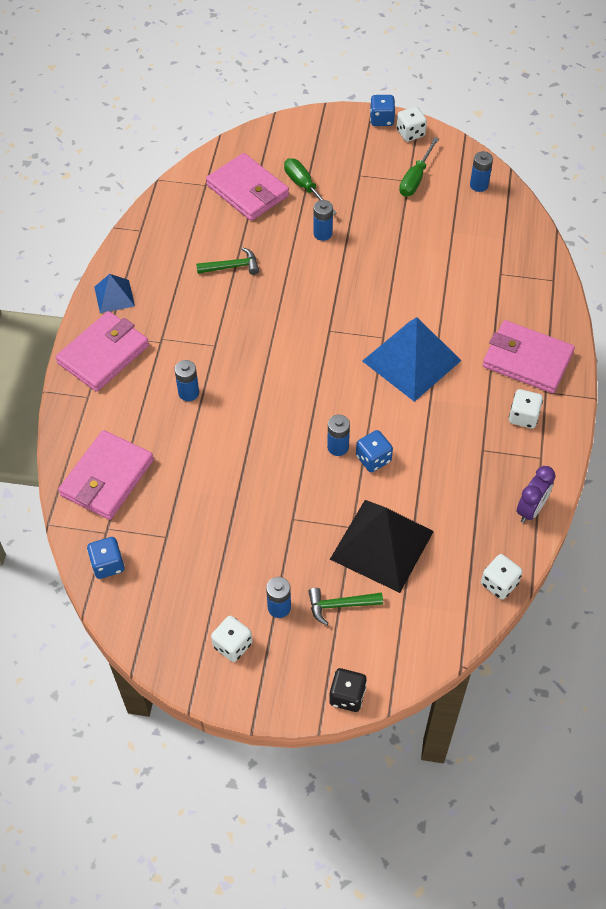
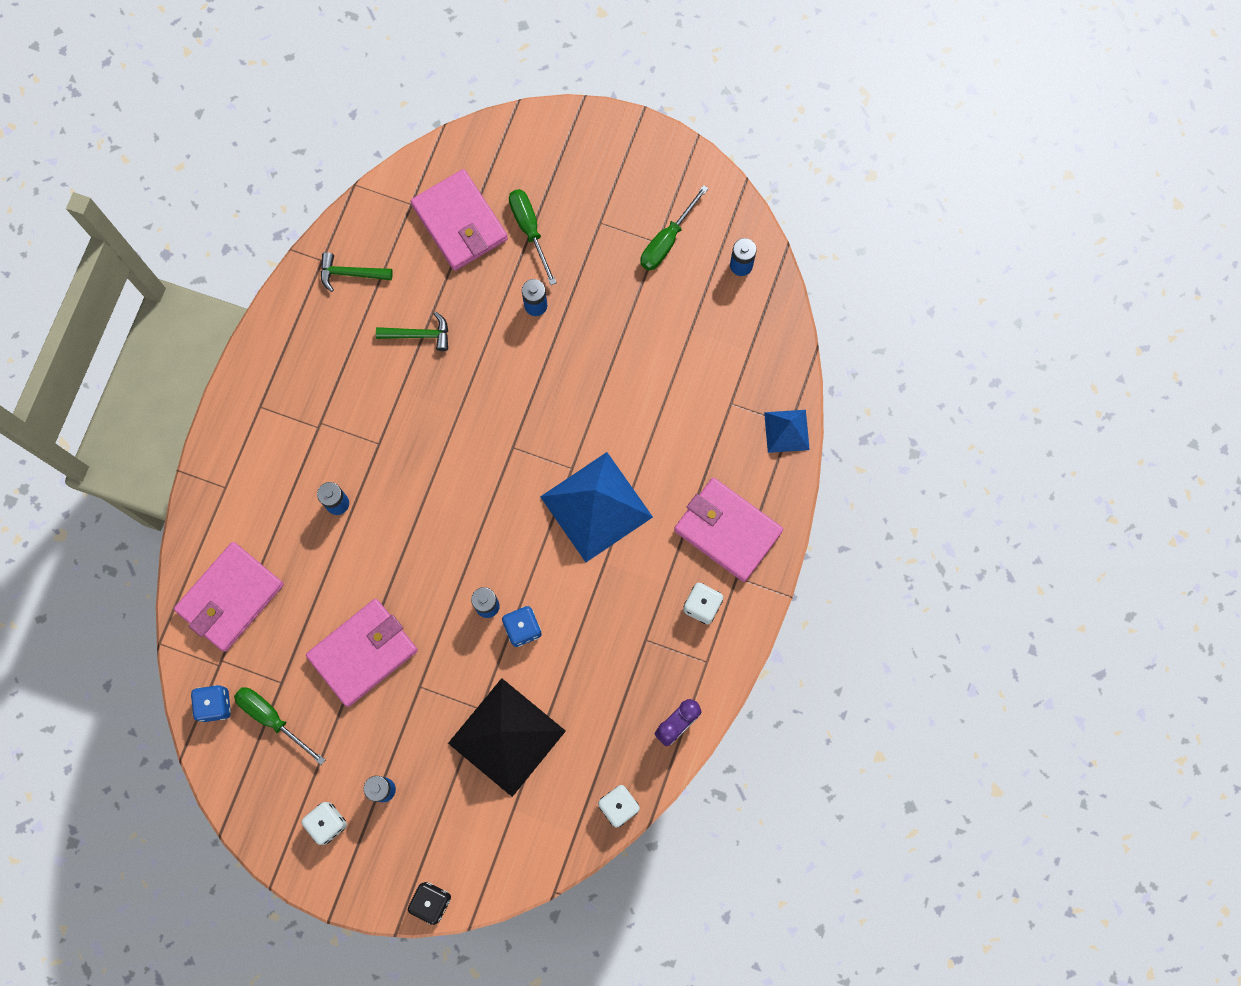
camera: 10 degrees right, 20 degrees up
pink wallet [56,311,149,392] -> pink wallet moved to [306,599,418,707]
blue pyramid [94,274,135,313] -> blue pyramid moved to [764,410,810,453]
green hammer [308,588,383,626] -> green hammer moved to [321,252,393,292]
blue dice [370,95,395,126] -> none
white dice [397,107,427,142] -> none
none -> green screwdriver [234,687,325,765]

